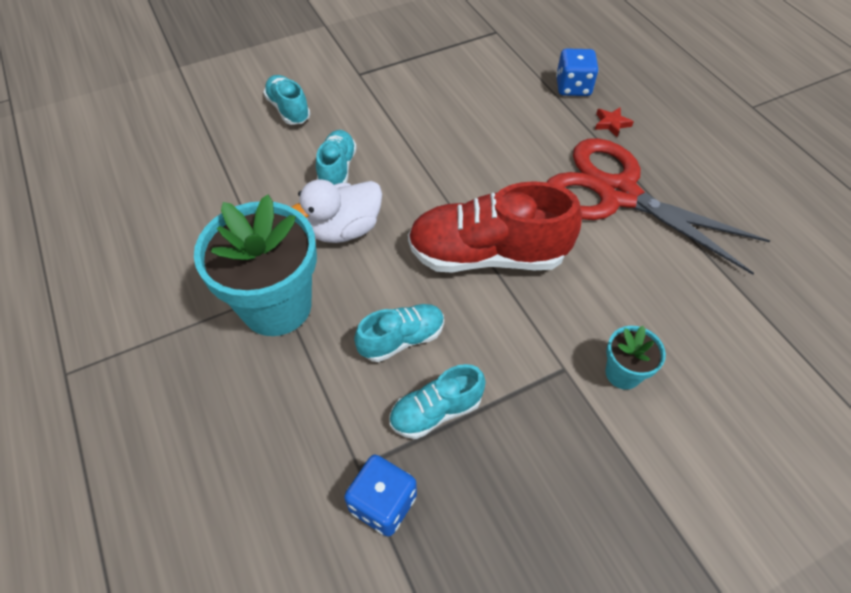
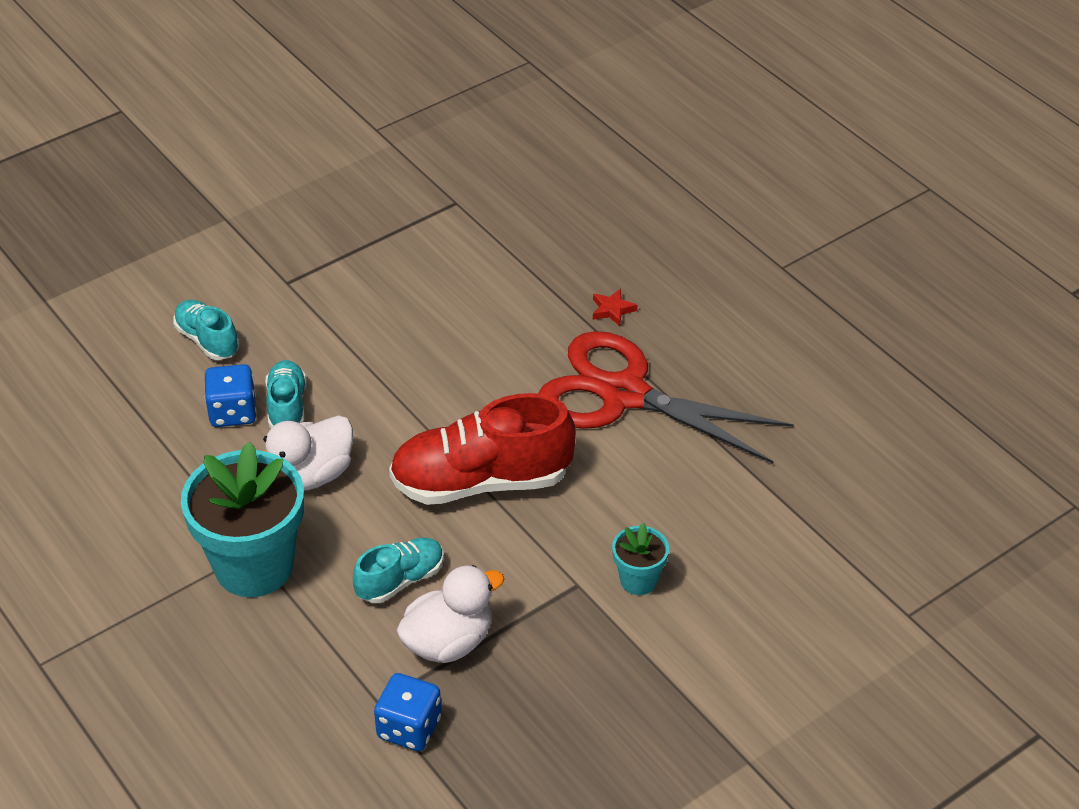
camera: 10 degrees left, 10 degrees down
turquoise shoe [389,364,486,439] -> white duck [396,565,504,663]
blue dice [556,49,598,96] -> blue dice moved to [205,364,257,427]

